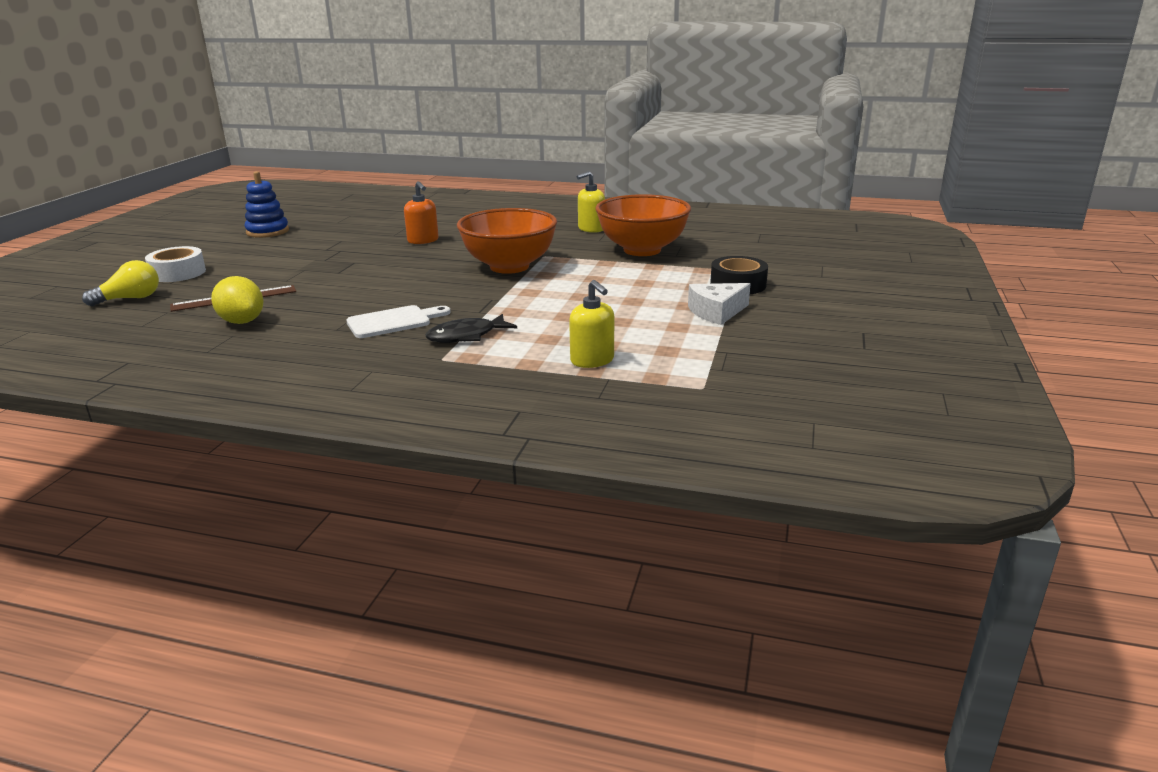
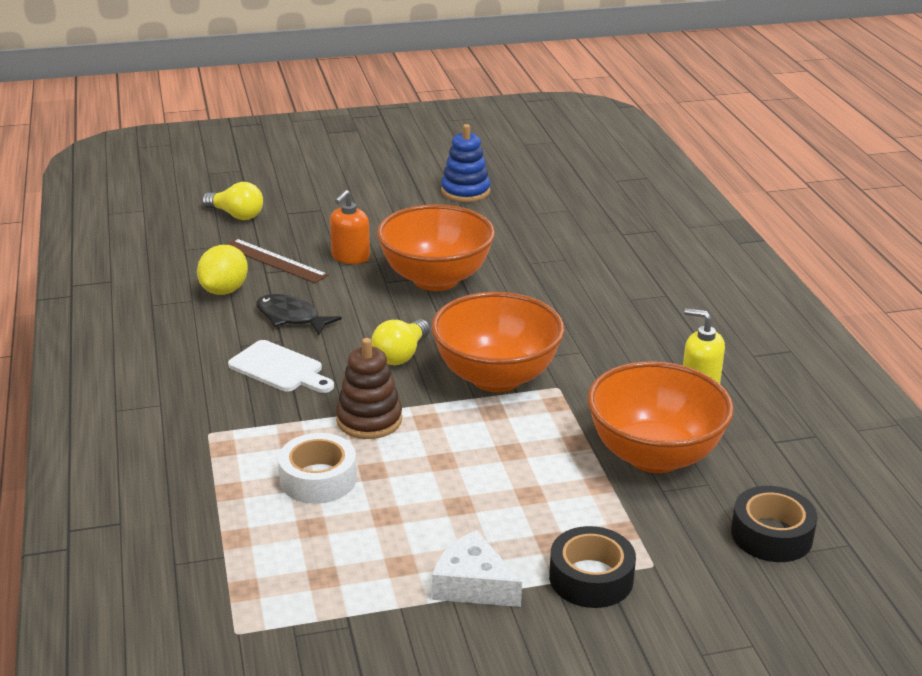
camera: 60 degrees right, 5 degrees up
white tape [145,246,206,282] -> white tape moved to [278,433,357,504]
orange soap dispenser [404,181,439,244] -> orange soap dispenser moved to [330,190,370,264]
black fish [426,314,517,343] -> black fish moved to [256,294,342,335]
yellow soap dispenser [569,280,614,368] -> none
none -> brown stacking toy [336,338,402,439]
none -> yellow light bulb [371,319,430,365]
none -> orange bowl [377,204,495,291]
none -> black tape [731,486,818,562]

